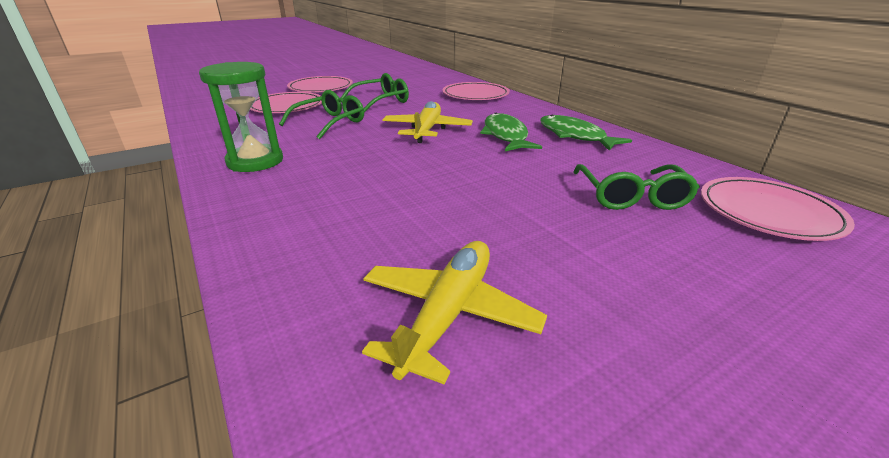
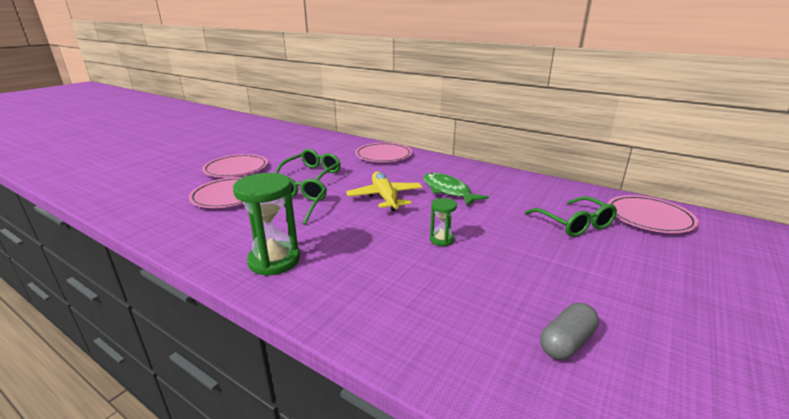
camera: 25 degrees left, 5 degrees down
yellow plane [362,241,547,384] -> grey capsule [540,303,599,360]
green fish [540,115,632,151] -> none
none -> green hourglass [430,198,457,246]

